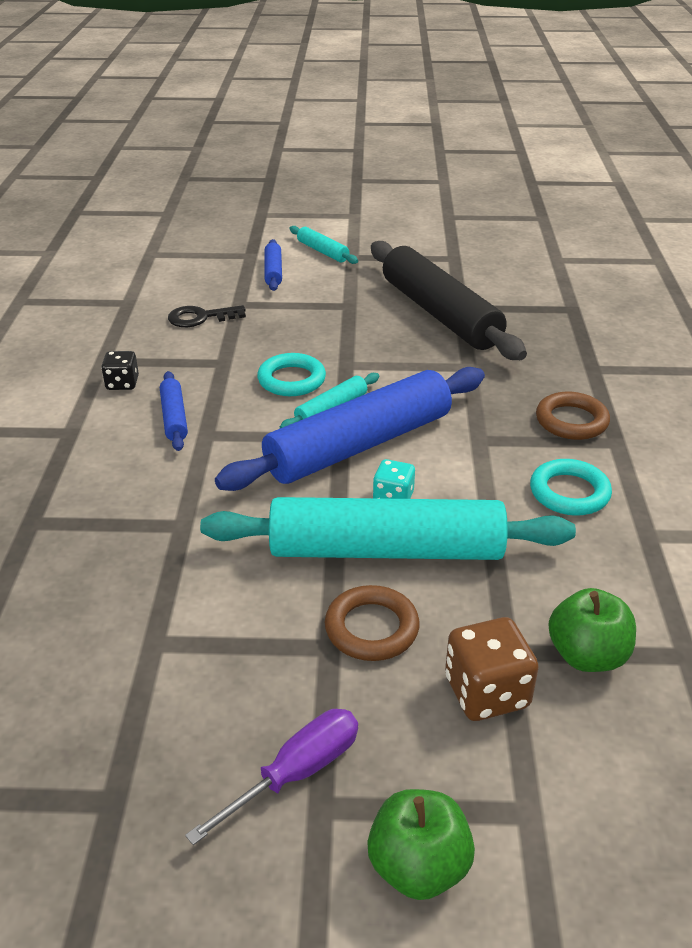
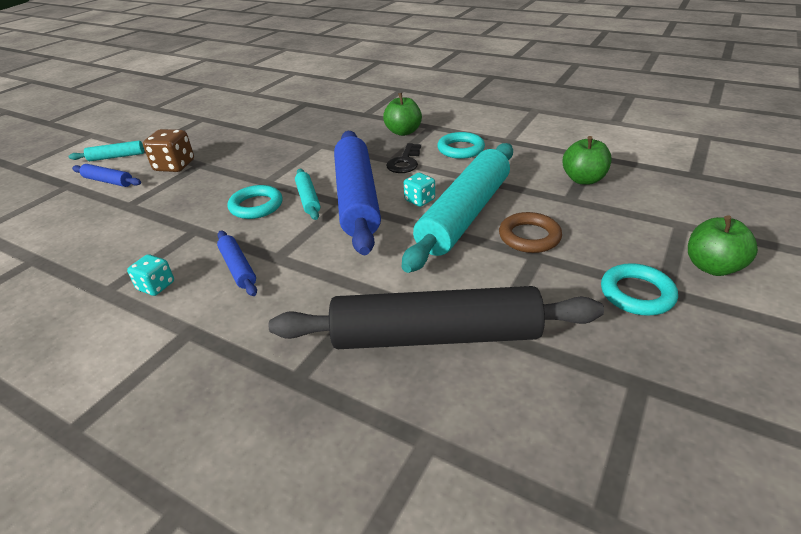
camera: 60 degrees left, 0 degrees up
black dice [101,351,139,390] -> turquoise dice [127,254,174,296]
blue rolling pin [160,371,188,451] -> blue rolling pin turned 45 degrees clockwise [217,231,257,296]
black key [168,305,246,327] -> black key moved to [386,143,421,173]
purple screwdriver [185,709,358,845] -> turquoise ring [601,263,678,316]
black rolling pin [371,241,527,360] -> black rolling pin moved to [269,286,604,349]
brown dice [445,617,539,721] -> brown dice moved to [143,129,194,172]
brown ring [536,392,610,440] -> green apple [383,93,422,136]

